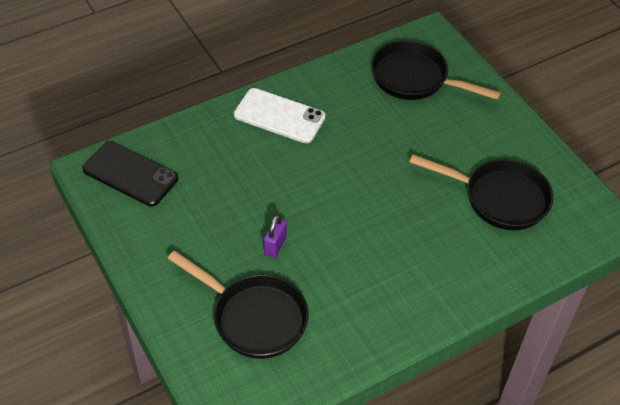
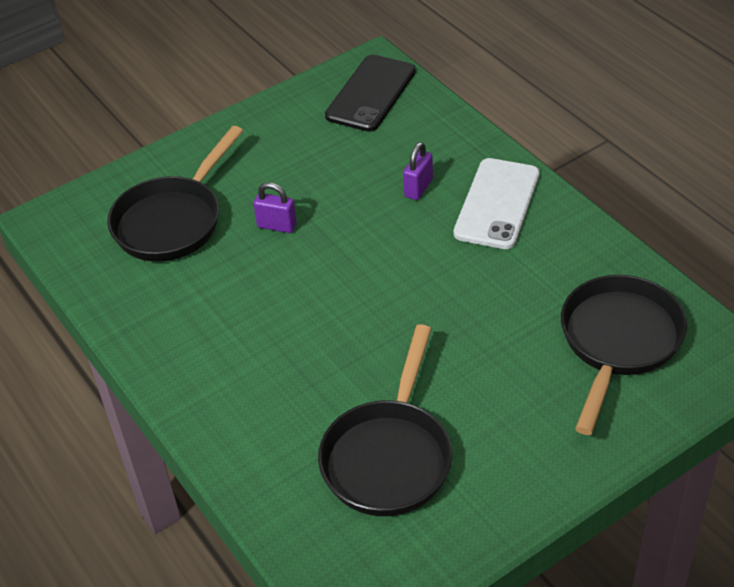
camera: 90 degrees right, 5 degrees down
none -> purple padlock [403,142,433,200]

